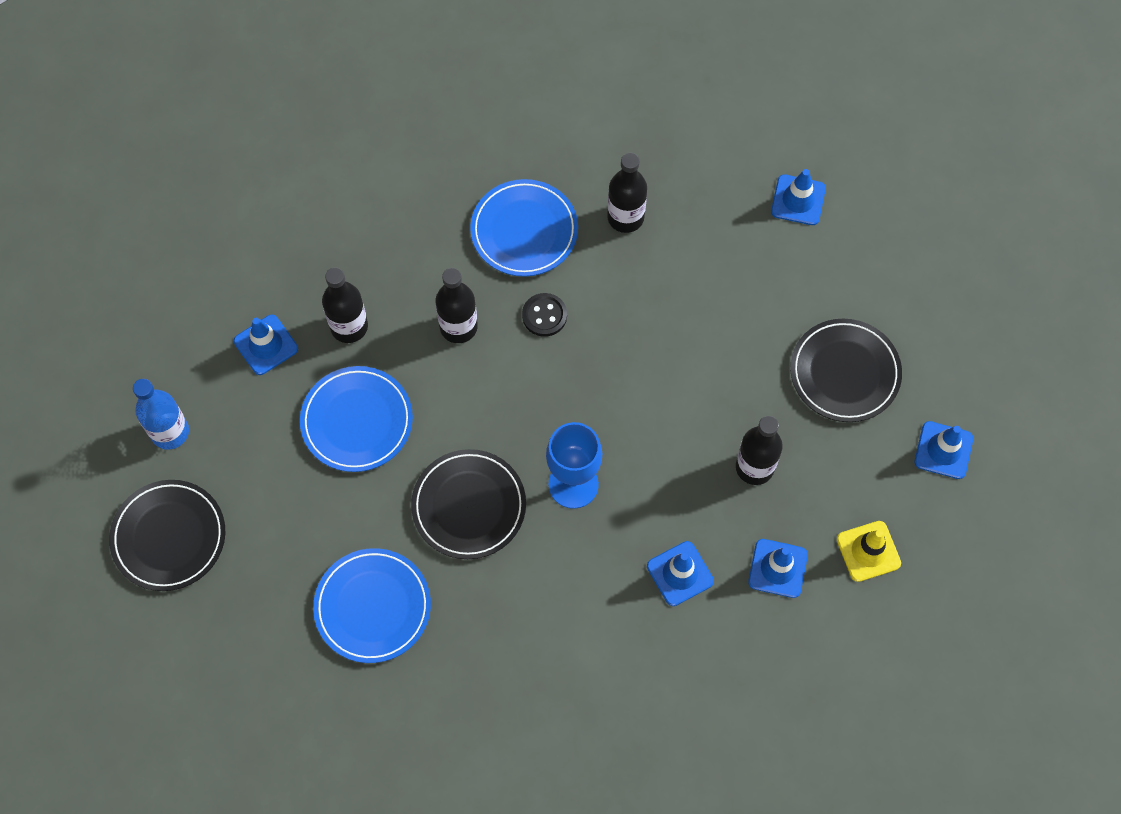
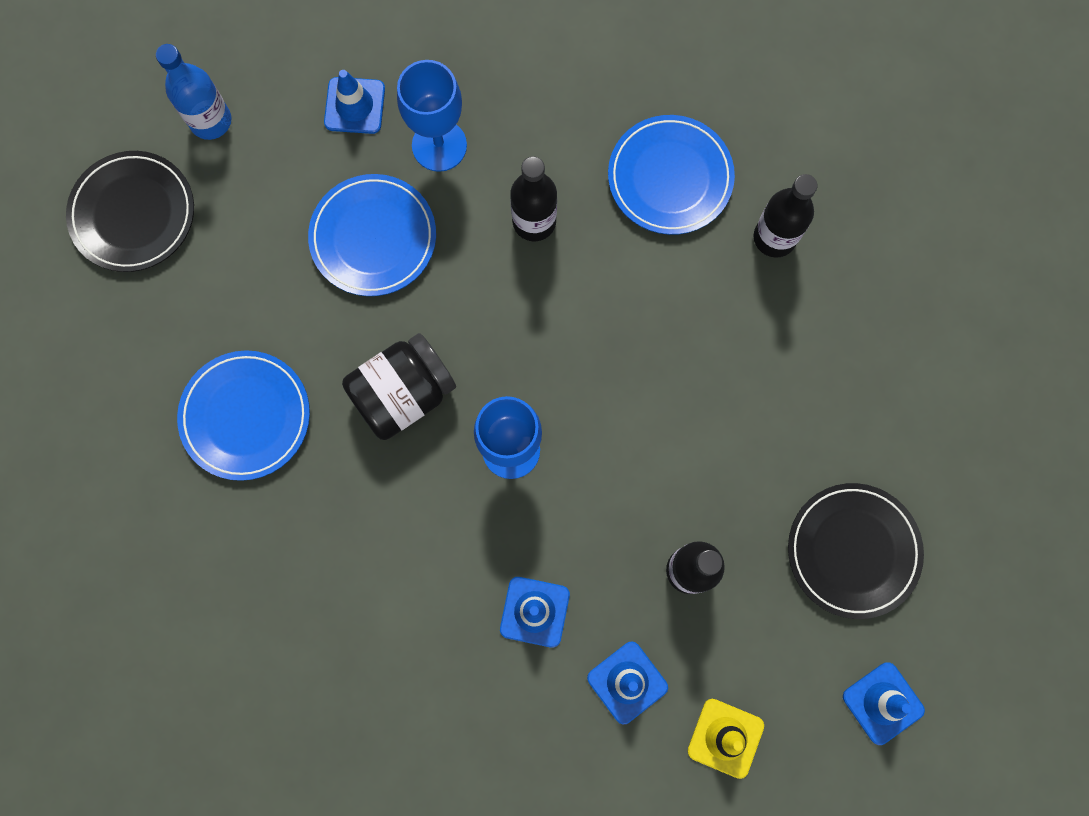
camera: 40 degrees right, 10 degrees up
black bottle [322,267,368,343] -> blue goblet [397,60,467,172]
black plate [411,449,526,559] -> black jar [342,333,456,440]
black button [522,293,567,337] -> none
blue traffic cone [771,169,826,225] -> none

